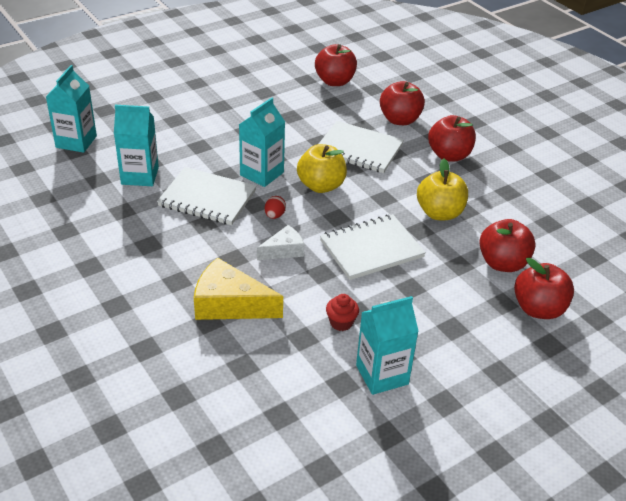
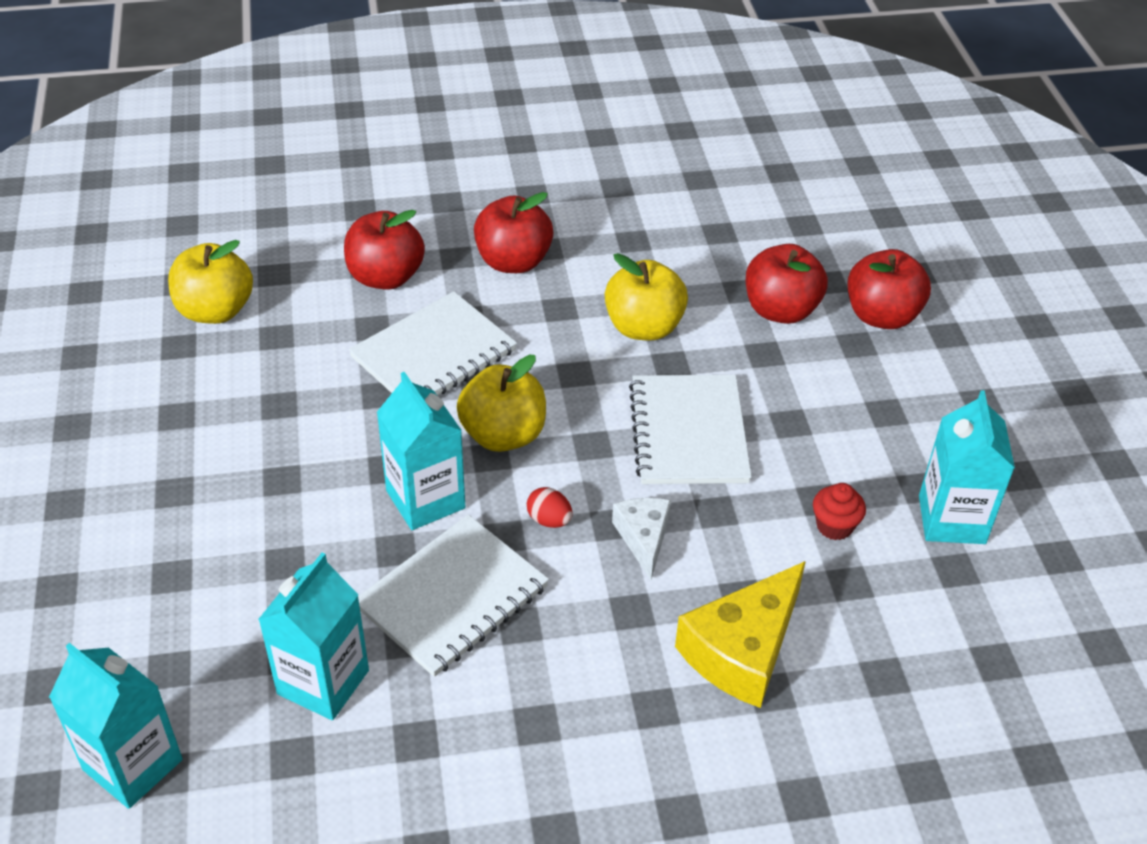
camera: 65 degrees left, 5 degrees up
red apple [315,44,357,86] -> yellow apple [168,240,253,324]

